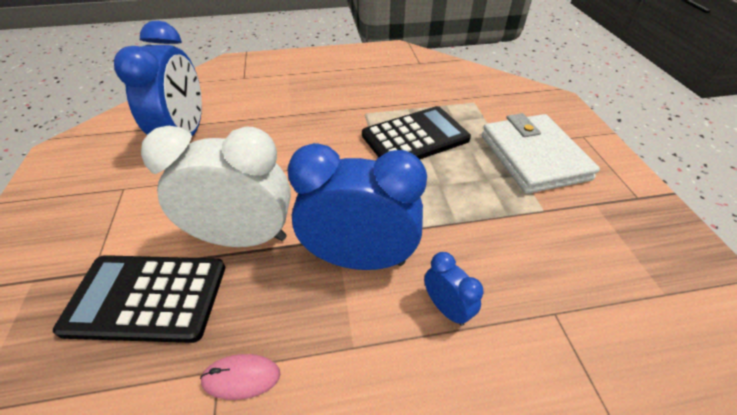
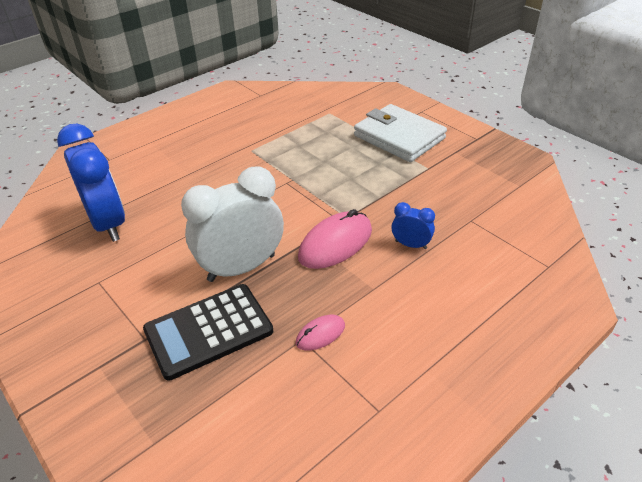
camera: 30 degrees left, 5 degrees down
blue clock [287,143,427,270] -> pink mouse [298,209,372,269]
black calculator [362,106,471,159] -> none

